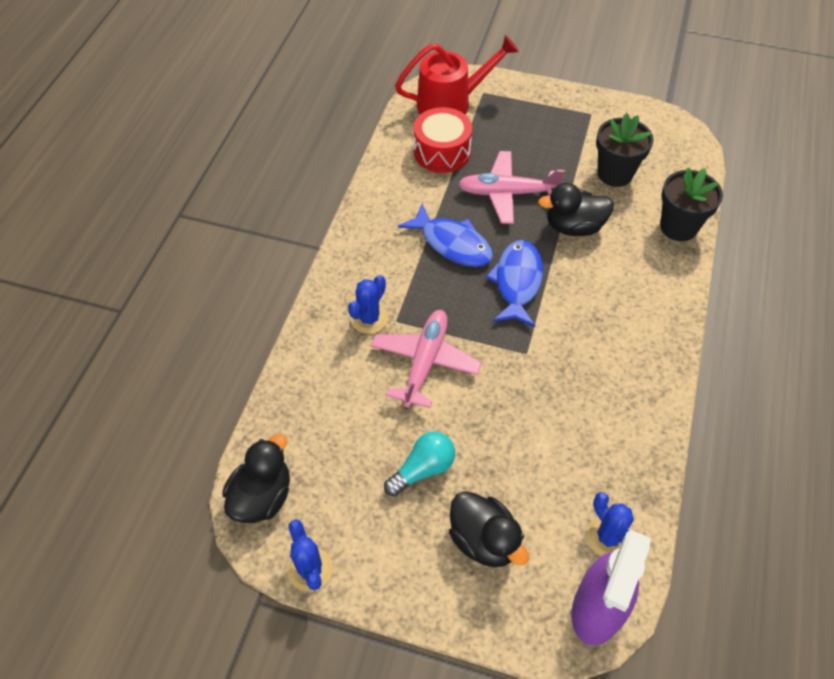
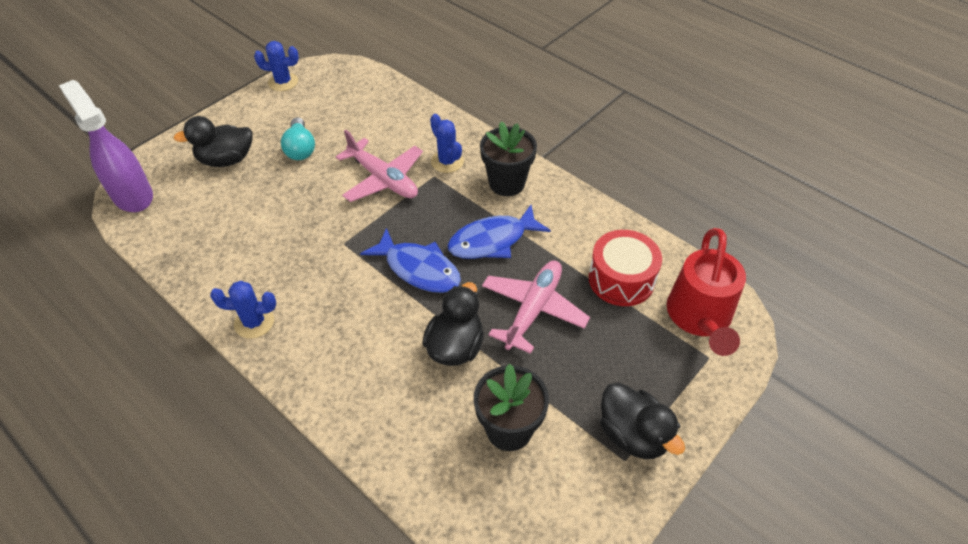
camera: 115 degrees right, 5 degrees down
black duck [222,434,290,523] -> black duck moved to [600,382,685,459]
blue cactus [587,492,634,556] -> blue cactus moved to [210,281,276,339]
black flower pot [660,167,723,241] -> black flower pot moved to [480,121,537,196]

